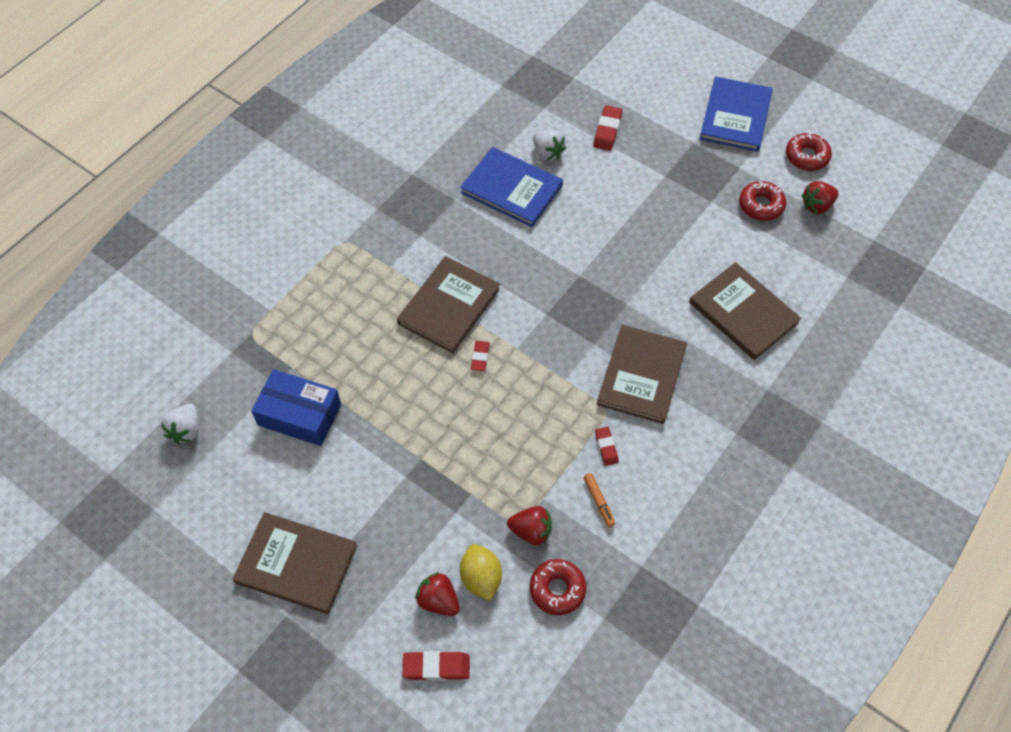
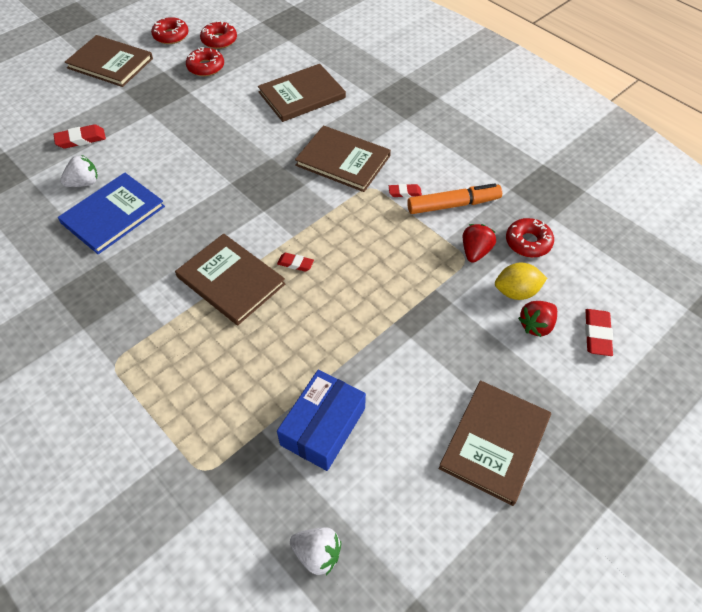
camera: 80 degrees left, 5 degrees down
orange marker [583,473,615,527] -> orange marker [407,183,502,214], size x1.96
red eraser [593,105,622,151] -> red eraser turned 45 degrees counterclockwise [53,124,106,149]
blue book [699,76,773,152] -> brown book [65,35,153,87]
red strawberry [802,181,839,214] -> red donut [200,21,237,49]

